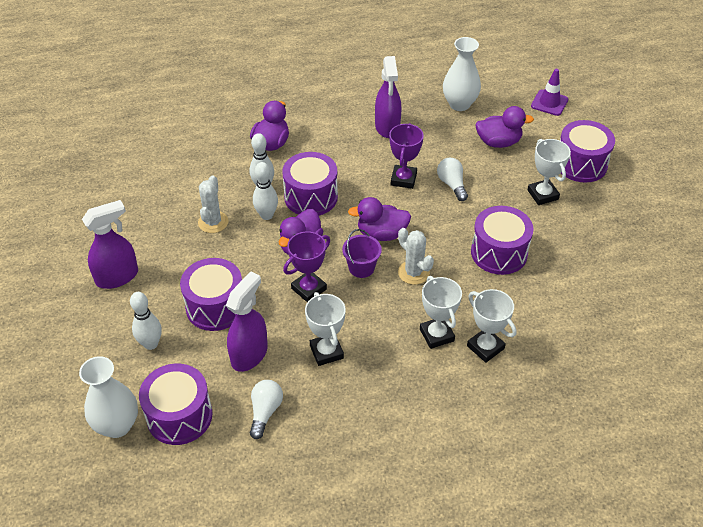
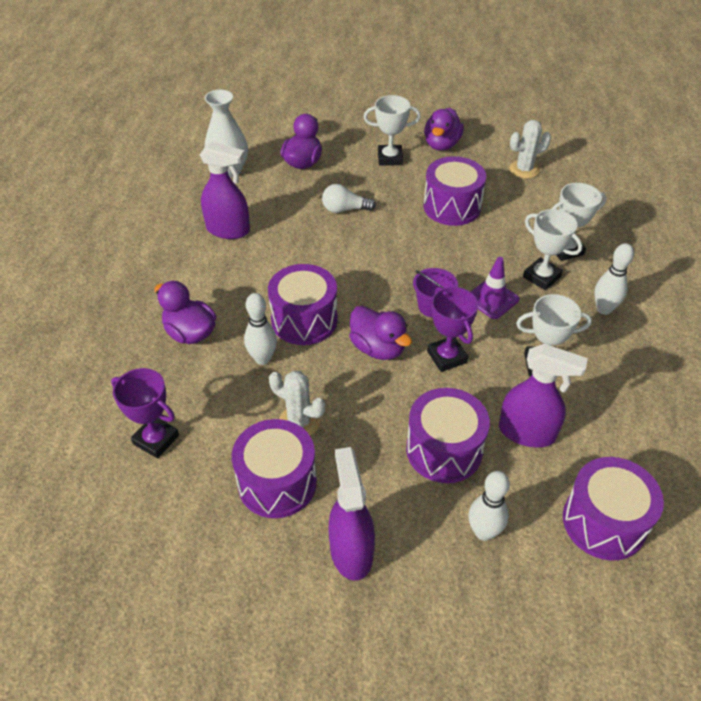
camera: 70 degrees left, 0 degrees up
white vase [79,356,138,438] -> none
purple spray bottle [226,271,268,372] -> purple spray bottle turned 150 degrees clockwise [499,344,588,447]
white light bulb [250,380,283,439] -> none
white bowling pin [253,162,278,220] -> white bowling pin moved to [594,243,634,315]
purple duck [348,197,411,241] -> purple duck moved to [424,108,464,151]
purple trophy [389,123,424,189] -> purple trophy moved to [111,368,179,459]
white cactus [398,228,434,285] -> white cactus moved to [509,120,551,179]
white trophy [420,276,462,349] -> white trophy turned 45 degrees clockwise [523,209,582,290]
purple traffic cone [531,69,568,116] -> purple traffic cone moved to [471,257,519,319]
purple drum [560,120,615,183] -> purple drum moved to [232,419,317,518]

